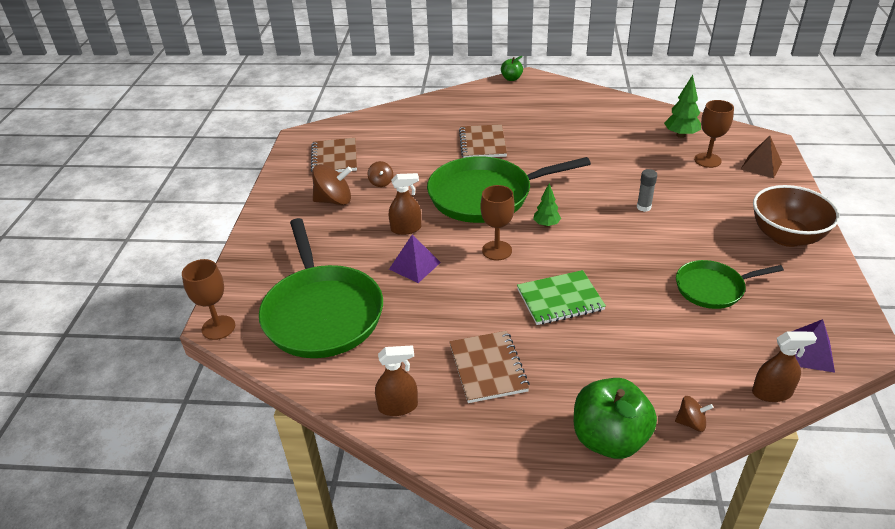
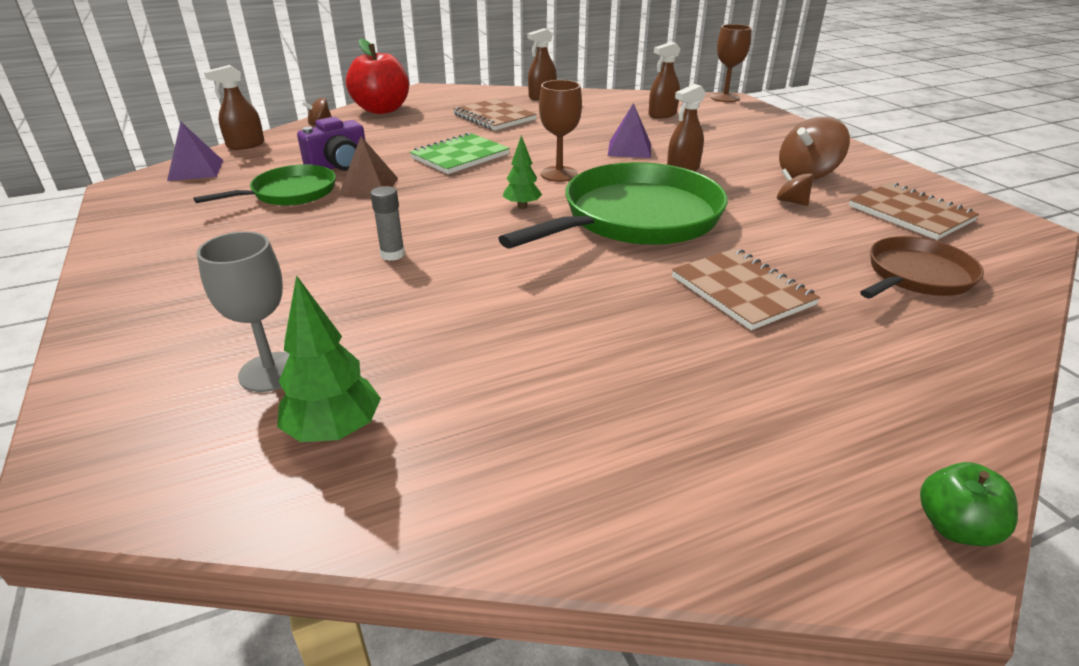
camera: 150 degrees right, 5 degrees down
green pan [259,218,383,358] -> brown spray bottle [648,42,680,118]
green apple [574,378,657,459] -> red apple [346,38,409,114]
brown goblet [694,100,734,168] -> grey goblet [196,231,290,392]
brown pyramid [741,136,782,178] -> brown pyramid moved to [338,136,398,197]
brown bowl [753,185,840,247] -> none
none -> purple camera [297,117,365,171]
none -> brown pan [860,236,984,299]

